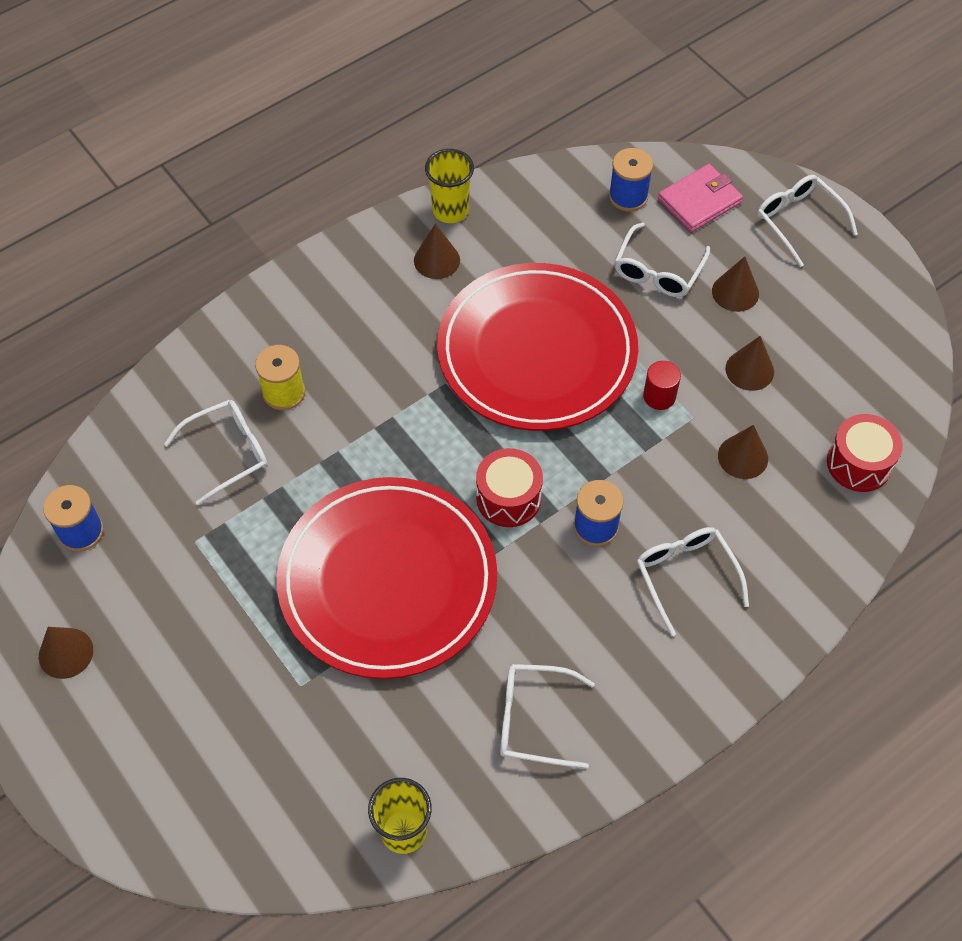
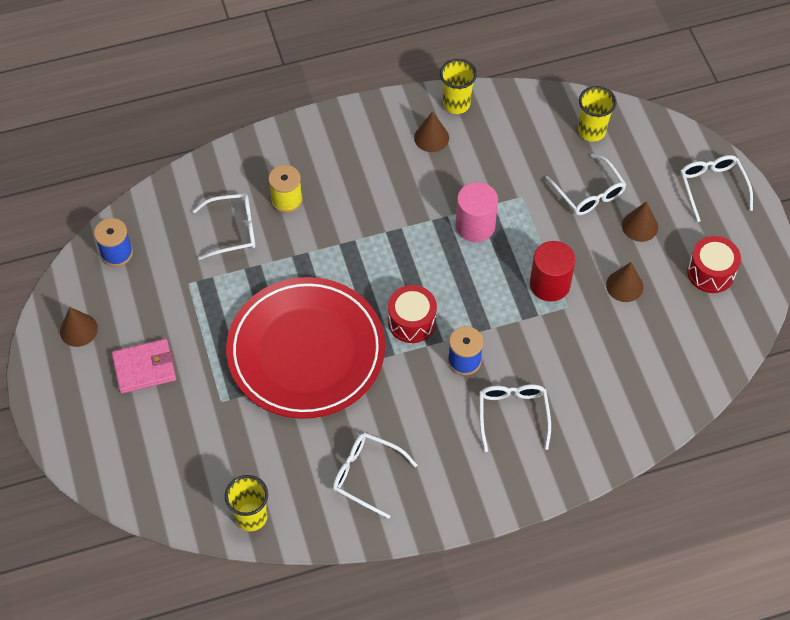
camera: 20 degrees right, 0 degrees up
red plate [437,263,638,431] -> pink cylinder [456,182,498,242]
blue spool [609,148,653,212] -> yellow cup [578,86,617,142]
white glasses [614,222,710,297] -> white glasses turned 75 degrees counterclockwise [545,154,627,215]
red cylinder [643,361,681,410] -> red cylinder [530,241,576,301], size x1.64
pink wallet [658,164,743,232] -> pink wallet moved to [112,339,176,394]
brown cone [718,425,768,479] -> none
red drum [827,414,903,492] -> red drum moved to [687,236,741,293]

